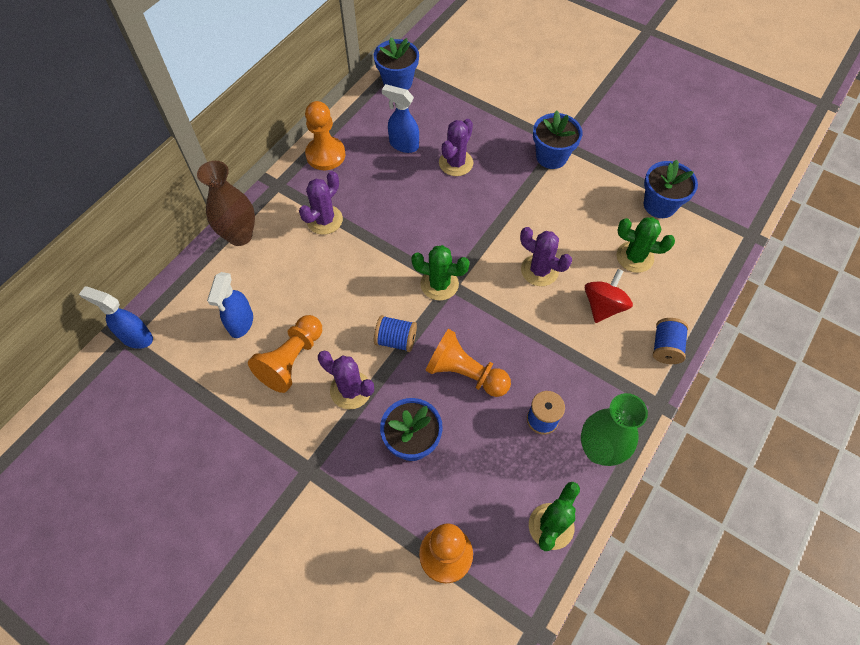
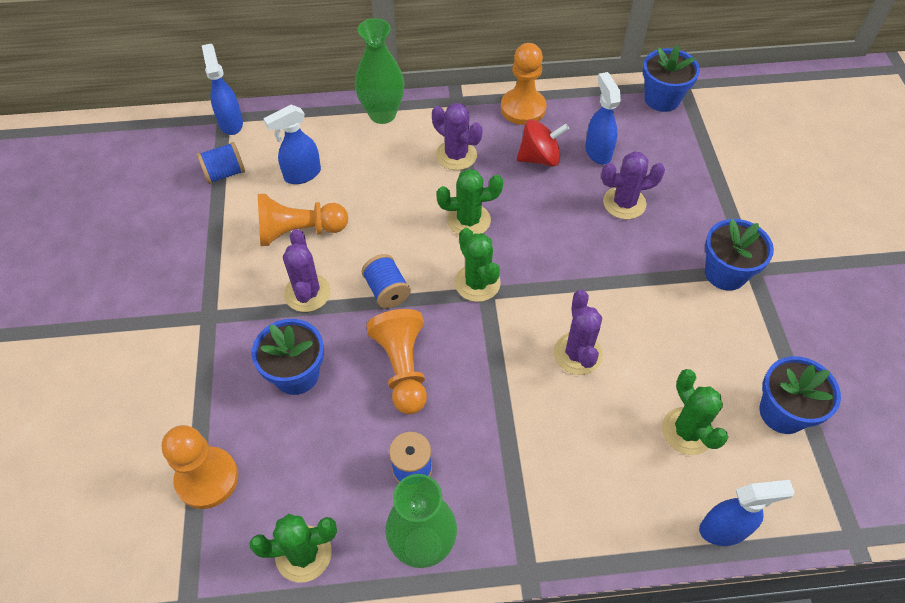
camera: 50 degrees right, 5 degrees down
brown vase [197,161,255,246] -> green vase [355,18,405,124]
purple cactus [299,171,343,235] -> purple cactus turned 45 degrees clockwise [432,103,483,170]
red spinning top [585,269,633,323] -> red spinning top moved to [517,119,569,167]
blue spool [653,318,688,364] -> blue spool moved to [196,142,245,184]
none -> green cactus [436,169,504,235]
none -> blue spray bottle [699,480,795,546]

